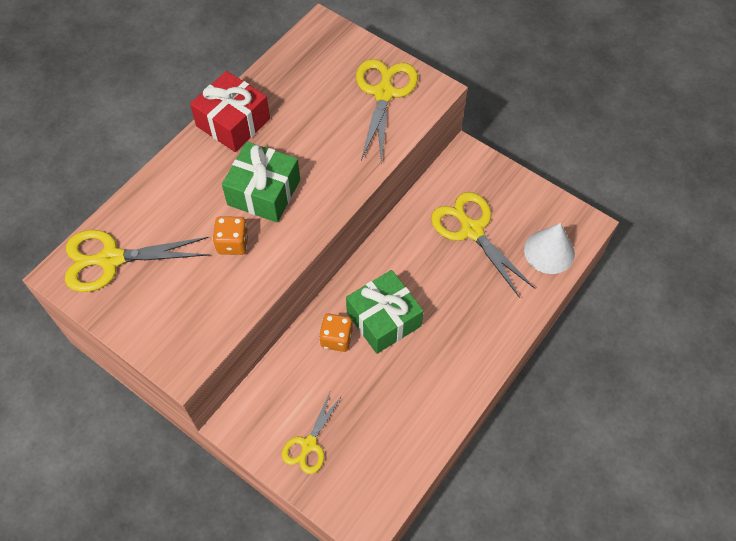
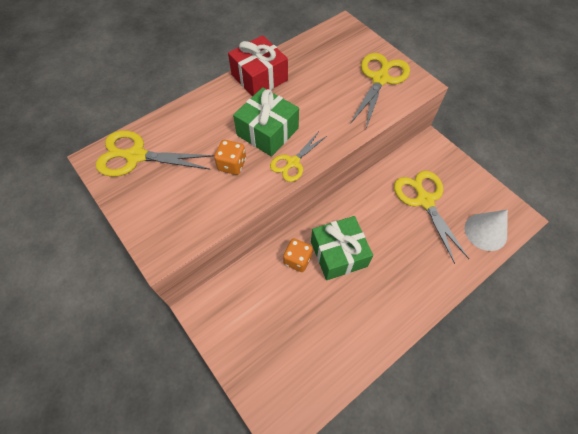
camera: 15 degrees right, 0 degrees up
yellow scissors [282,390,342,474] -> yellow scissors moved to [270,133,327,182]

